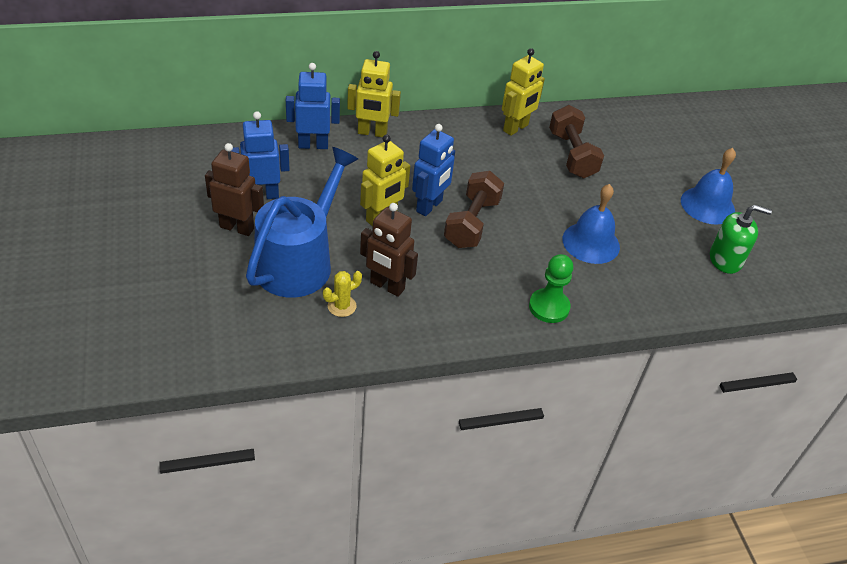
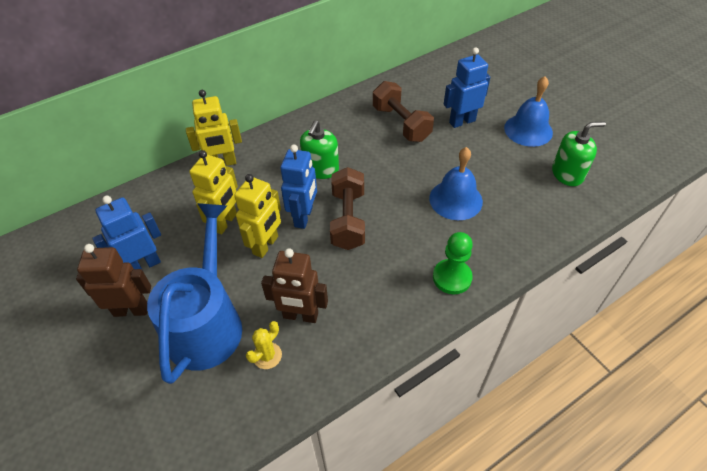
camera: 15 degrees left, 5 degrees up
blue robot [286,63,340,149] -> blue robot moved to [444,47,490,128]
yellow robot [502,48,545,136] -> yellow robot moved to [189,150,238,234]
none -> green soap dispenser [300,120,339,179]

